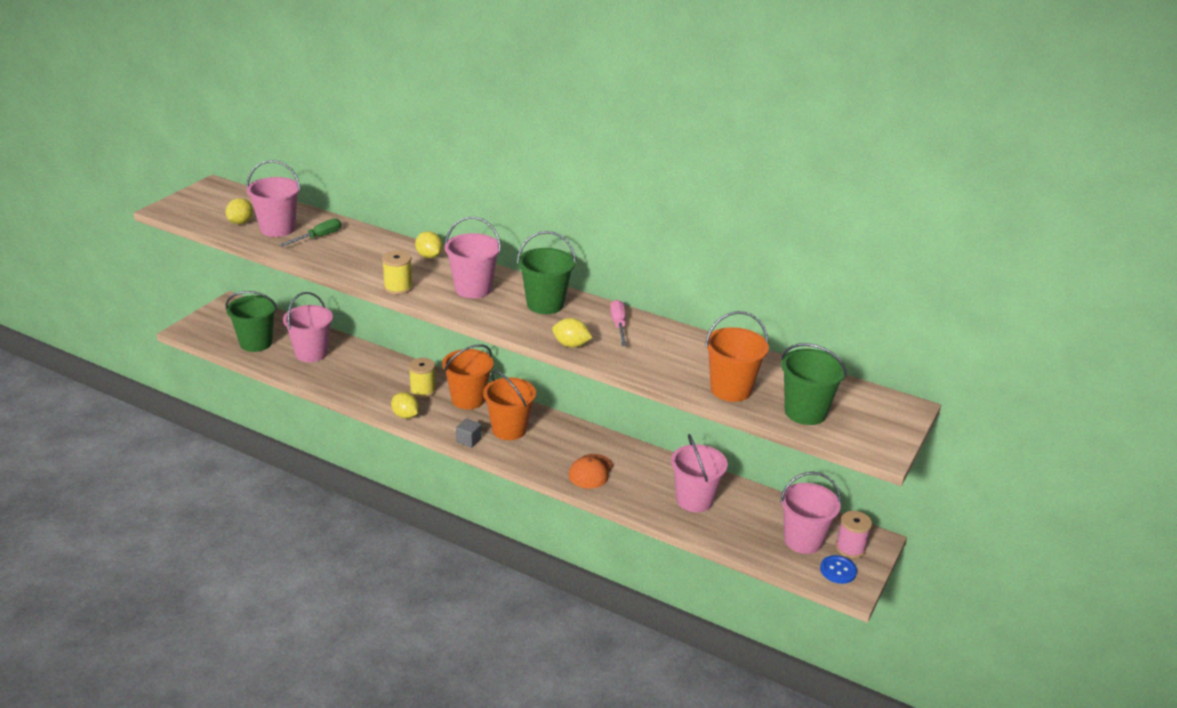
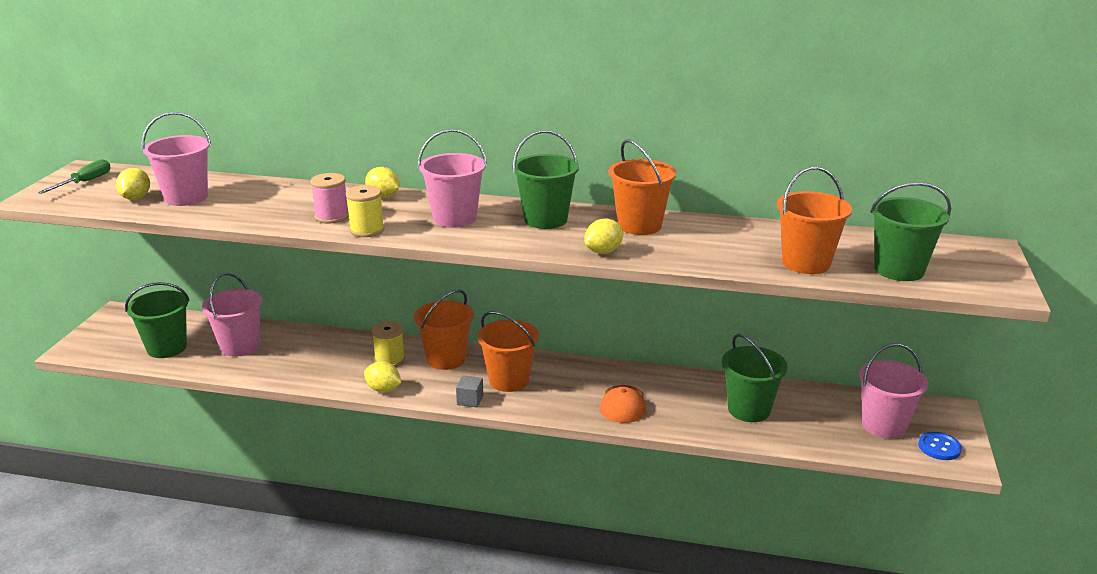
camera: 15 degrees left, 5 degrees down
green screwdriver [280,218,341,247] -> green screwdriver moved to [38,159,111,194]
yellow lemon [552,318,592,348] -> yellow lemon turned 45 degrees counterclockwise [584,218,623,254]
pink screwdriver [610,300,627,346] -> orange bucket [609,139,676,235]
pink bucket [671,434,728,512] -> green bucket [722,334,788,422]
pink spool [835,511,872,558] -> pink spool moved to [311,173,349,223]

